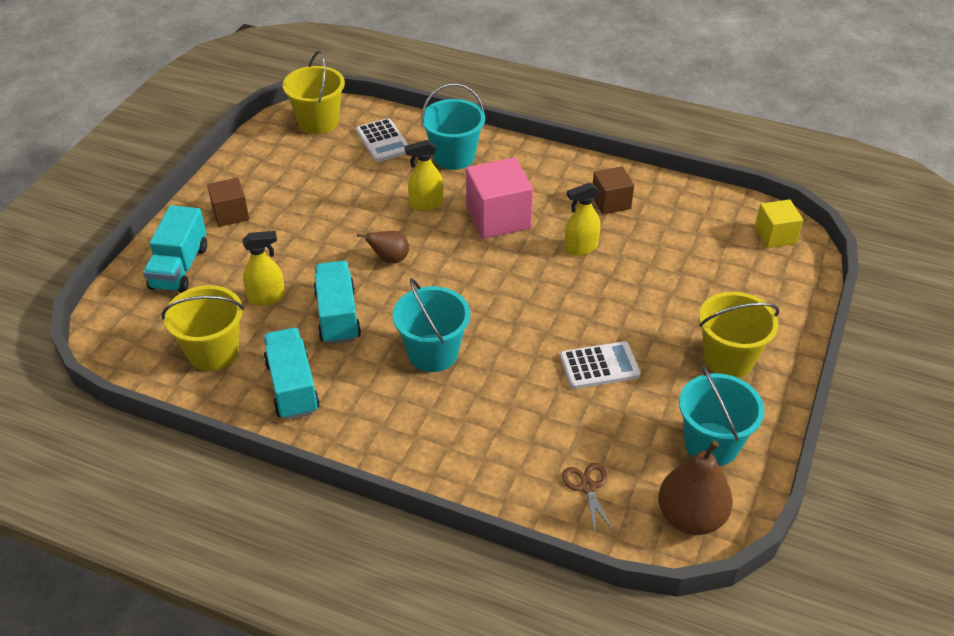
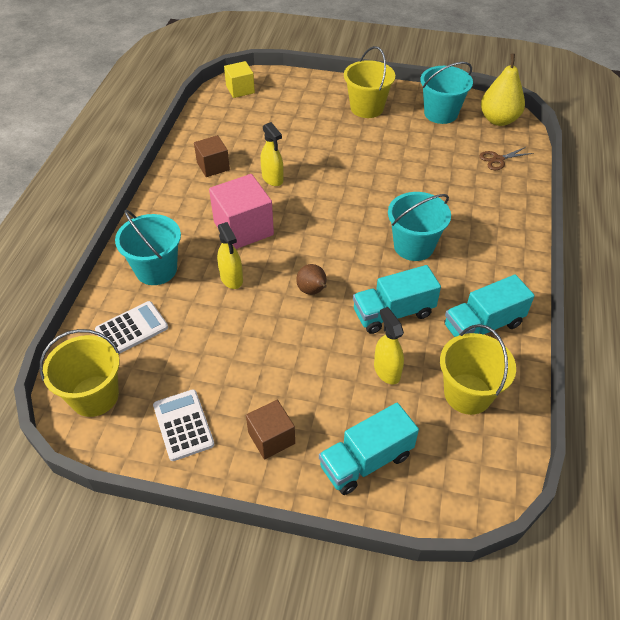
camera: 100 degrees left, 5 degrees up
turquoise truck [143,205,207,293] -> turquoise truck turned 150 degrees clockwise [319,403,419,495]
white calculator [560,341,641,389] -> white calculator moved to [153,389,214,461]
brown pear [658,440,733,535] -> yellow pear [481,53,525,126]

